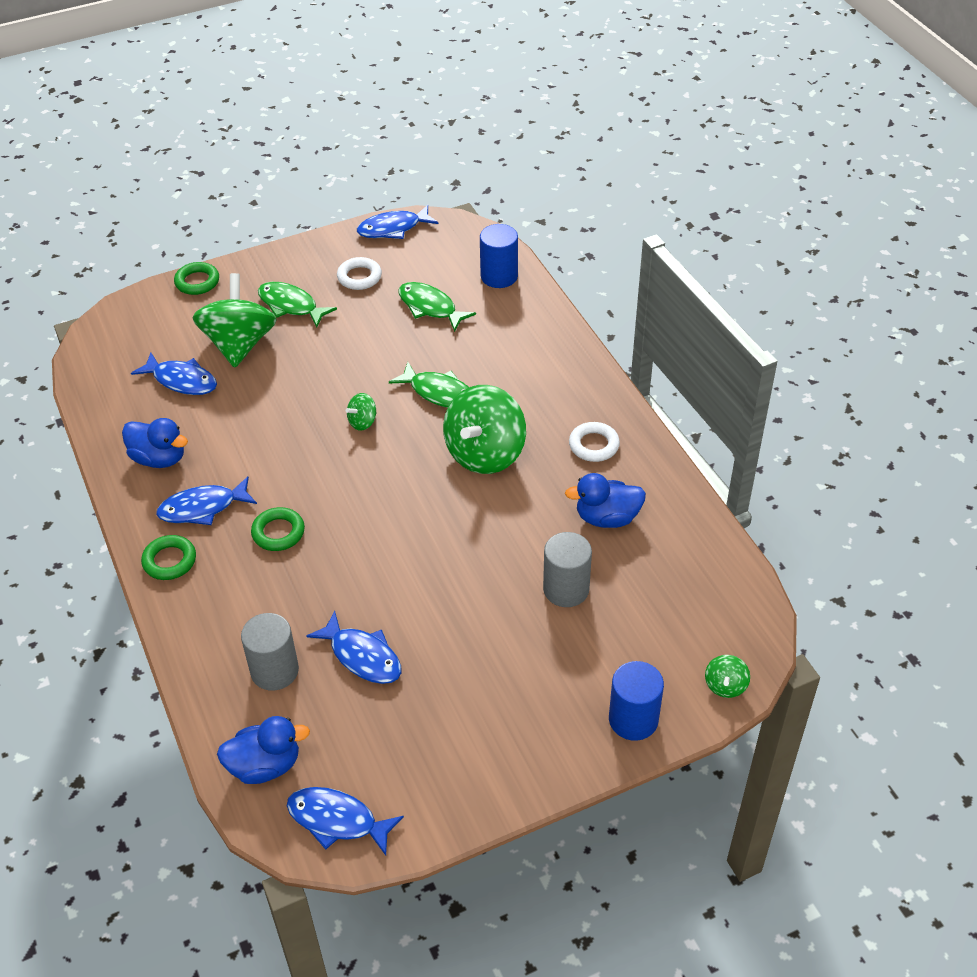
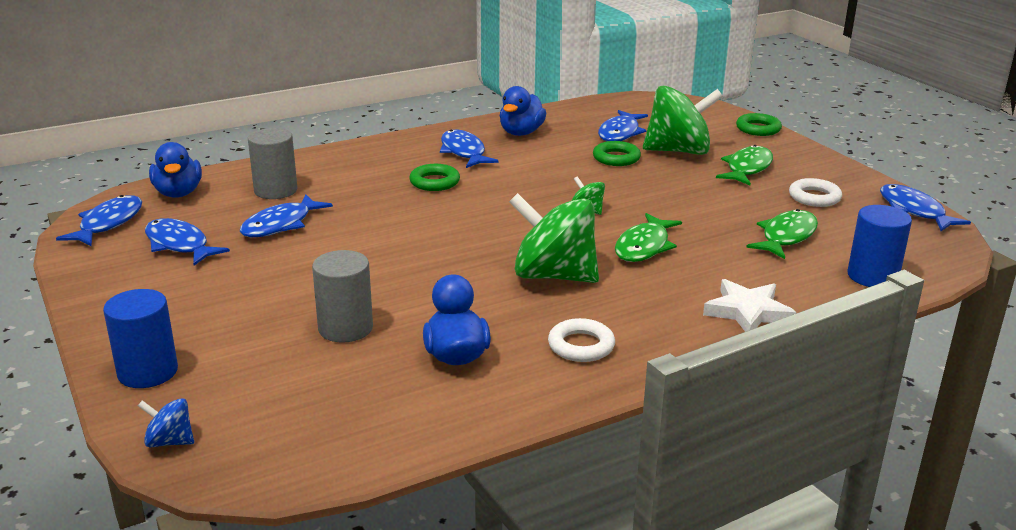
camera: 85 degrees right, 20 degrees down
green ring [141,535,196,580] -> green ring moved to [593,141,641,166]
green spinning top [705,655,750,698] -> blue spinning top [138,398,194,447]
none -> blue fish [145,218,230,265]
none -> white star [703,279,796,332]

